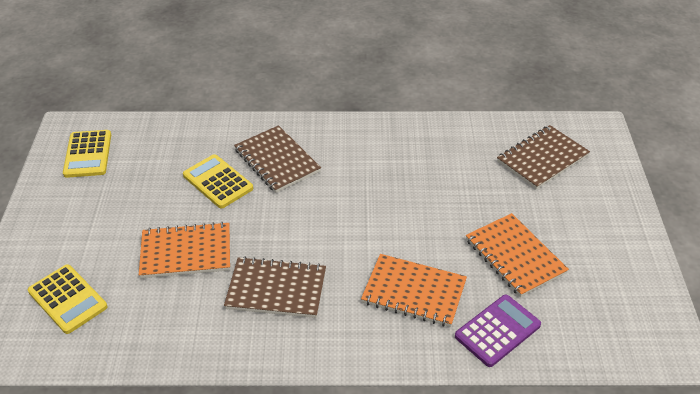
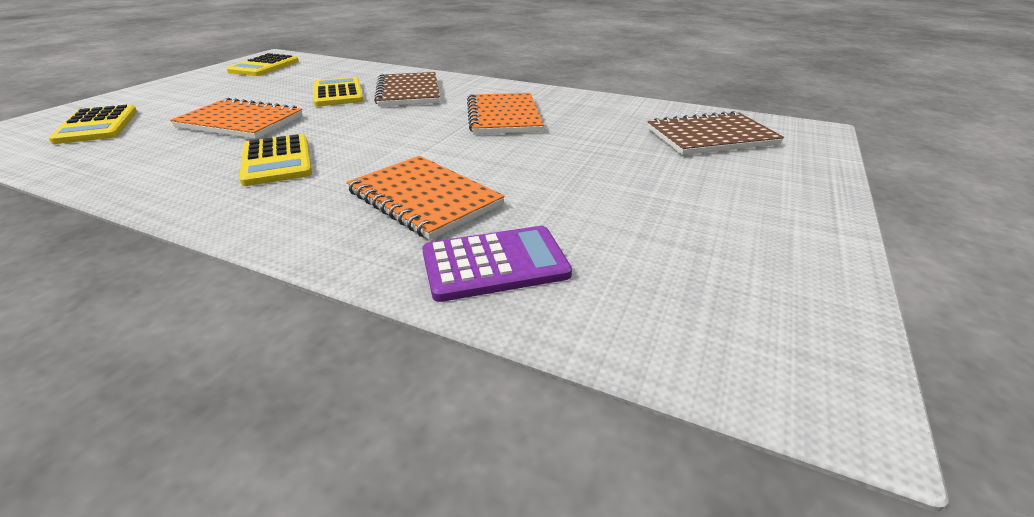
camera: 25 degrees right, 10 degrees down
brown notebook [224,257,326,318] -> yellow calculator [239,134,312,186]
orange notebook [466,213,569,297] -> orange notebook moved to [467,93,544,134]

